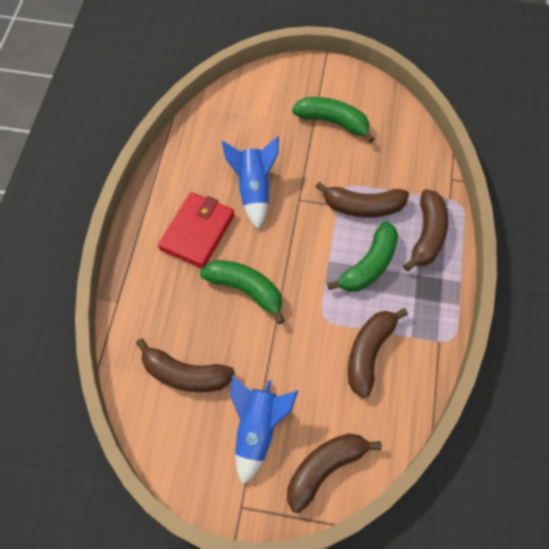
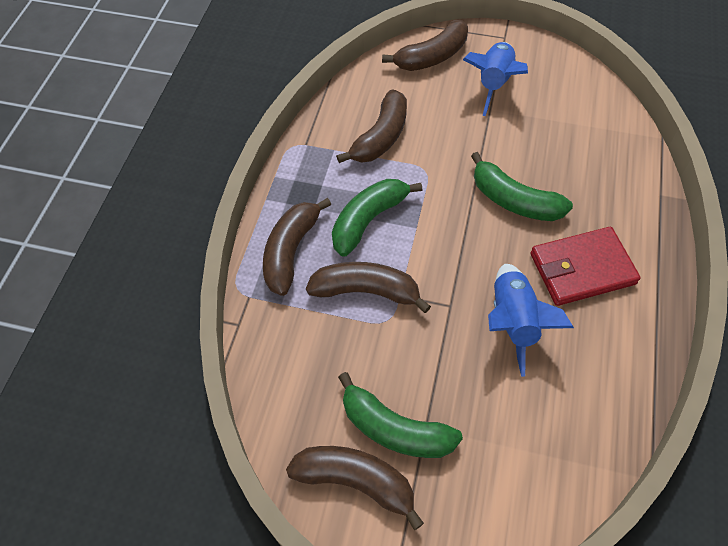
camera: 175 degrees left, 5 degrees down
brown banana [136,338,235,392] -> brown banana moved to [286,446,424,530]
red wallet [158,192,235,268] -> red wallet turned 45 degrees clockwise [530,227,641,306]

